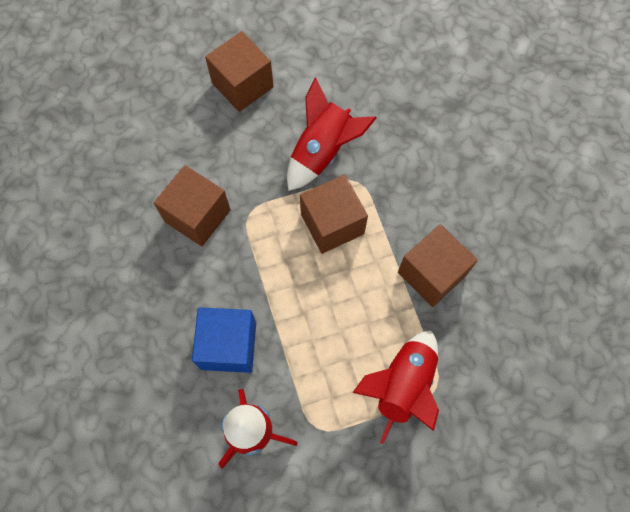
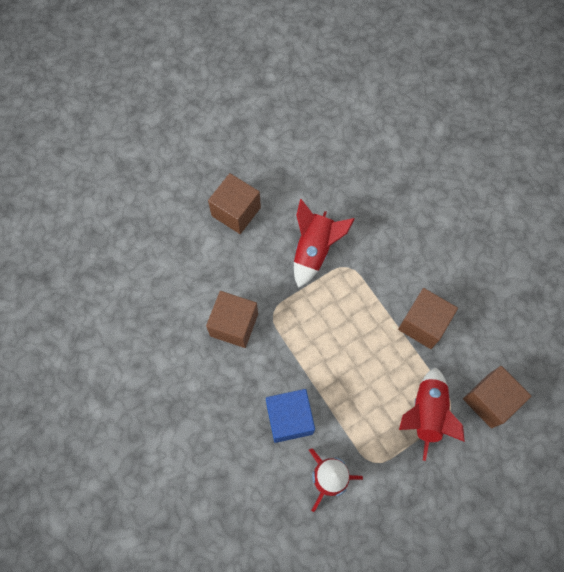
camera: 15 degrees left, 0 degrees up
brown cube [300,175,368,254] -> brown cube moved to [463,366,531,428]

